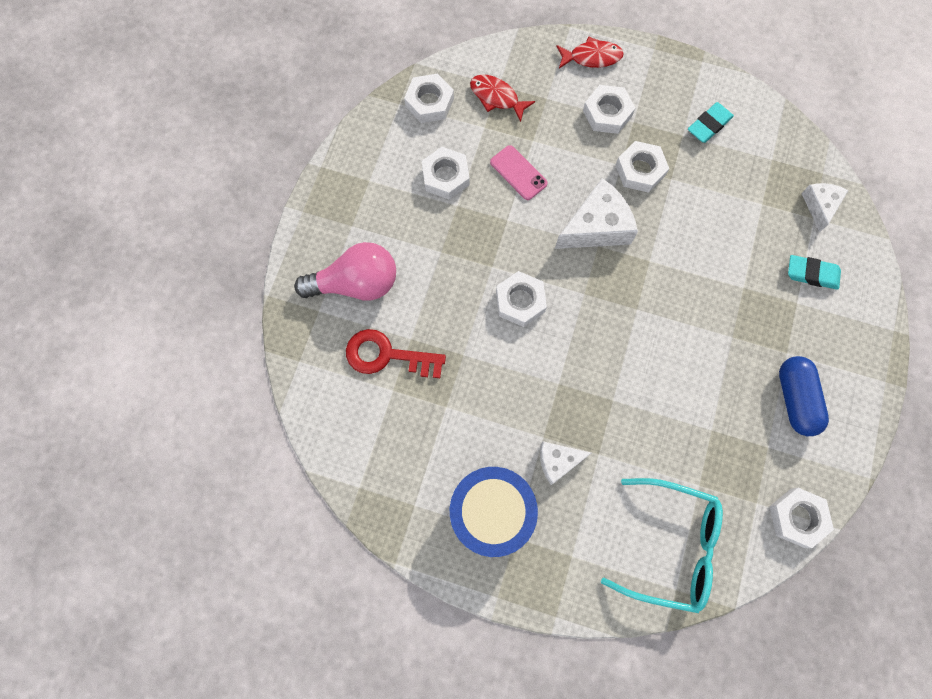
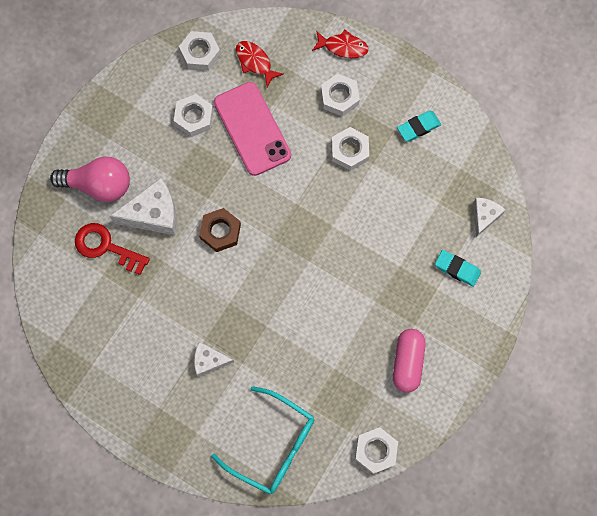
camera: 15 degrees right, 0 degrees up
blue drum [450,467,538,557] -> none
pink phone [490,145,547,200] -> pink phone [214,82,291,176], size x1.94
white nut [496,271,547,327] -> brown nut [199,208,241,252]
white cheese [555,178,638,249] -> white cheese moved to [110,178,177,235]
blue capsule [779,356,829,436] -> pink capsule [393,329,426,393]

